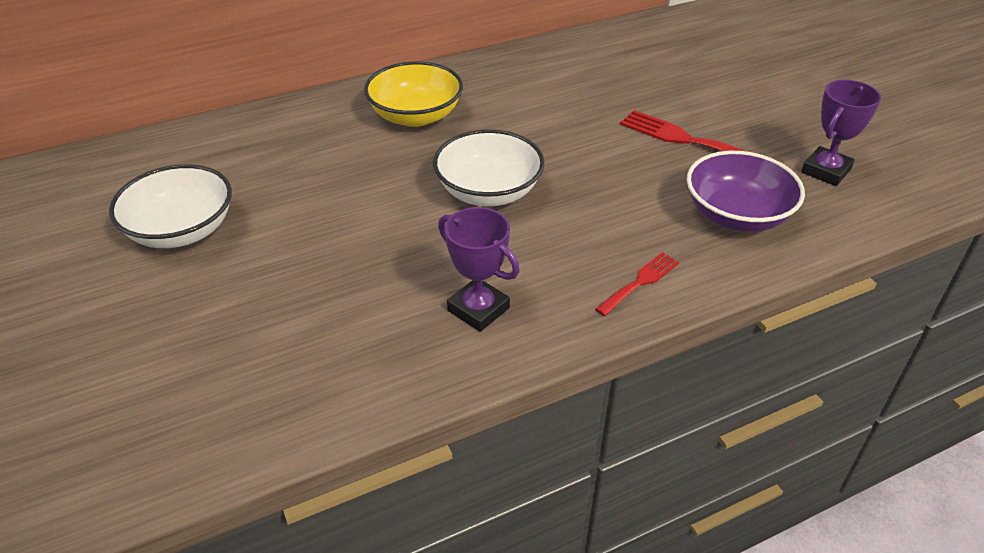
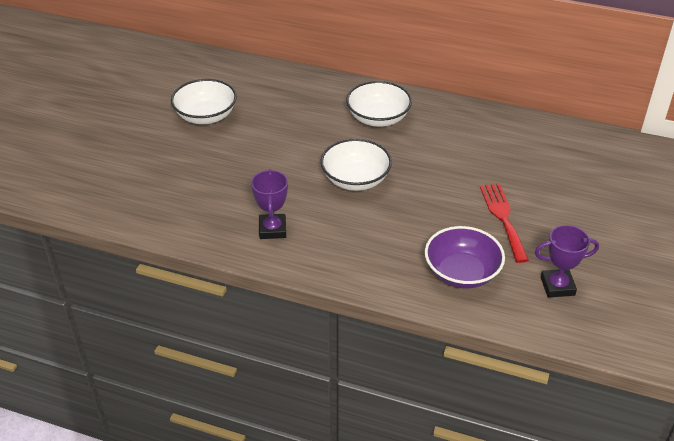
camera: 45 degrees right, 0 degrees up
yellow bowl [364,61,463,127] -> white bowl [346,81,412,127]
red fork [595,252,679,316] -> none

